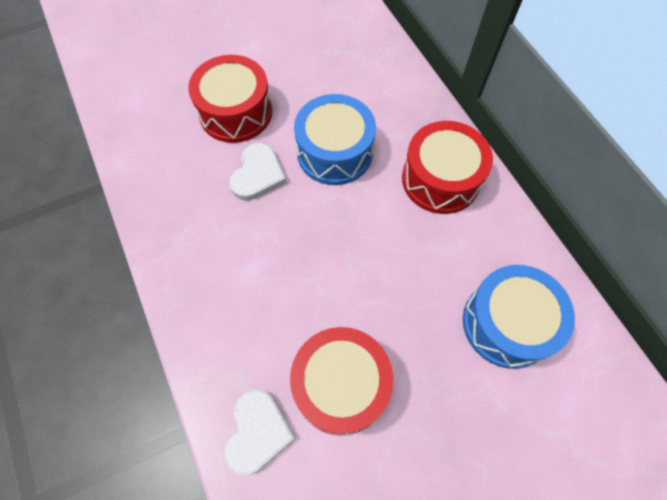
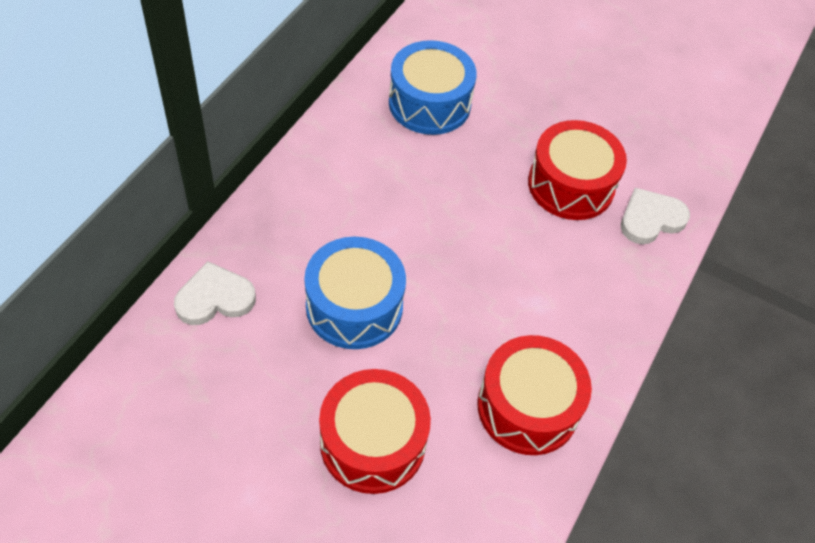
camera: 130 degrees left, 10 degrees down
white heart [229,143,286,201] -> white heart moved to [174,261,256,325]
red drum [402,121,493,214] -> red drum moved to [477,335,592,455]

